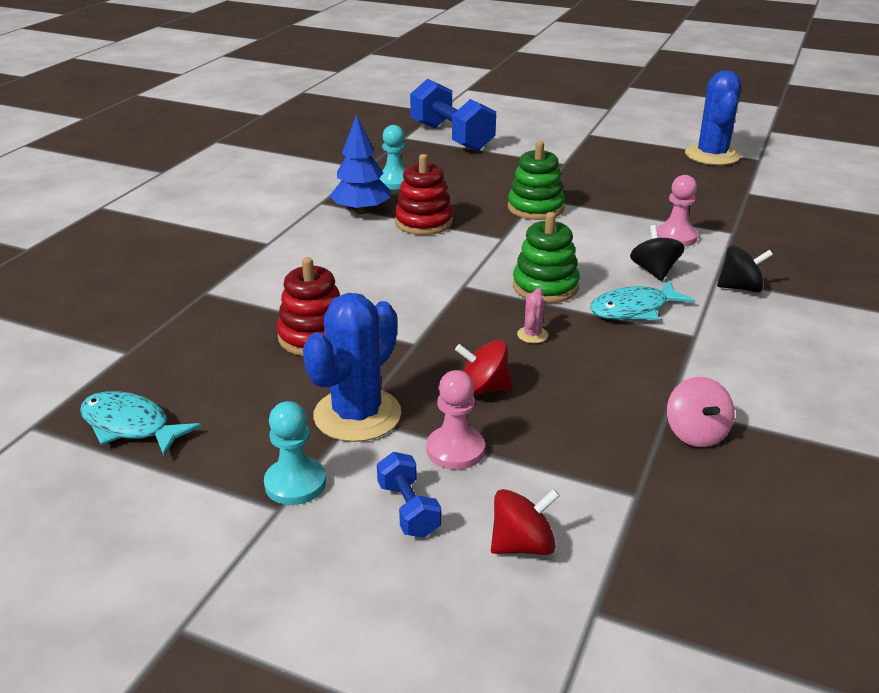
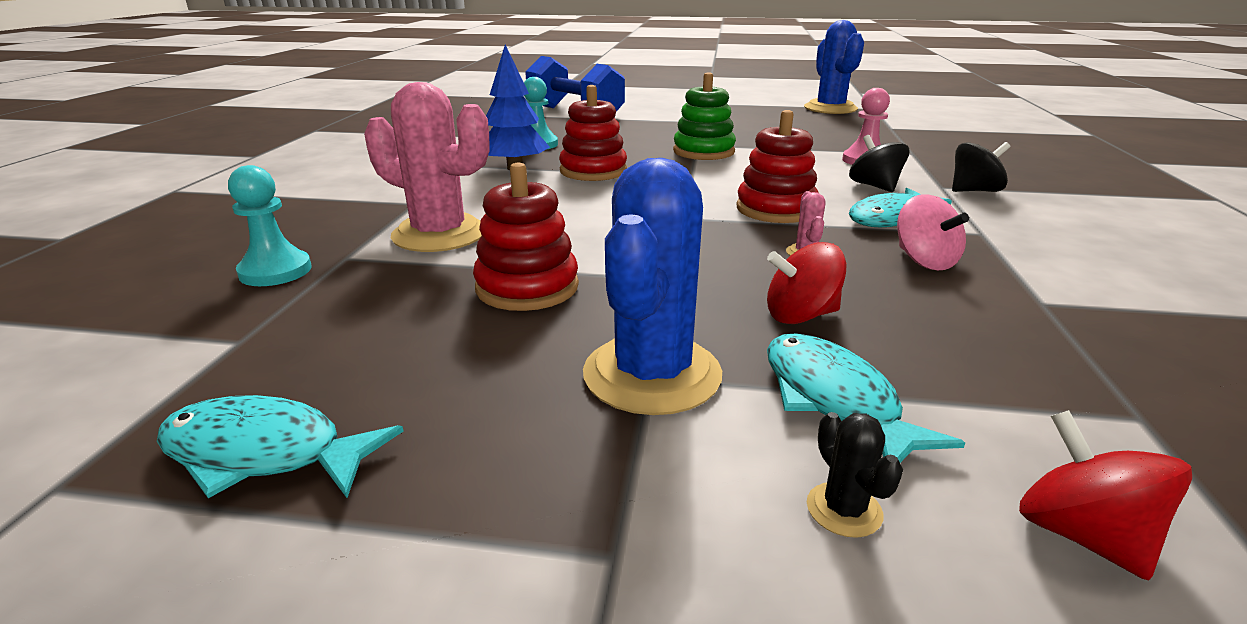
camera: 15 degrees left, 5 degrees down
turquoise pawn [264,401,326,505] -> turquoise pawn moved to [228,165,312,286]
blue dumbbell [377,452,441,538] -> black cactus [807,412,903,538]
pink pawn [426,370,485,470] -> turquoise fish [767,333,965,463]
red spinning top [491,489,560,555] -> red spinning top turned 75 degrees counterclockwise [1019,410,1192,581]
green stacking toy [513,212,580,303] -> red stacking toy [737,110,818,223]
pink spinning top [667,377,734,447] -> pink spinning top moved to [897,194,969,270]
none -> pink cactus [364,82,490,252]

